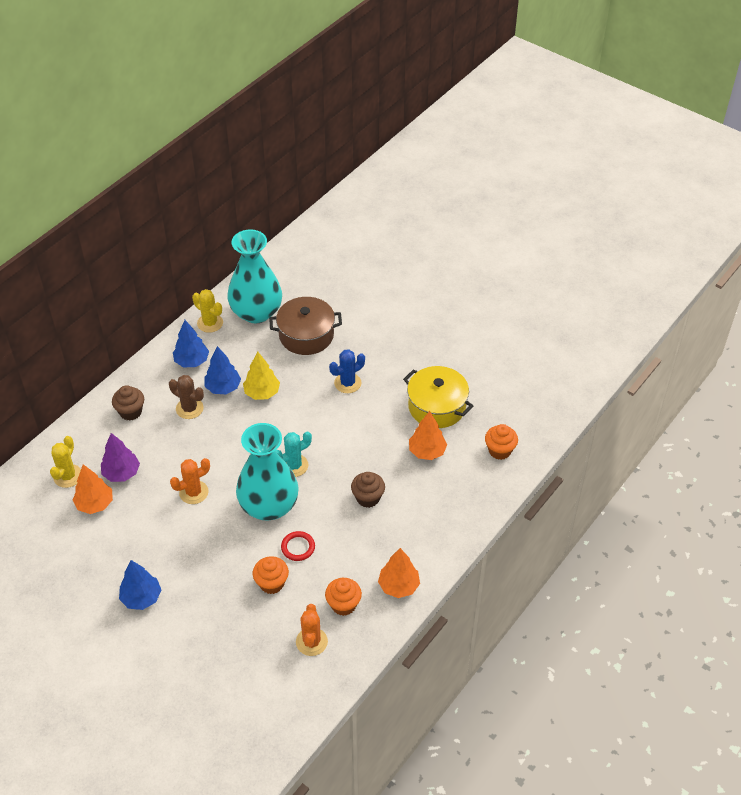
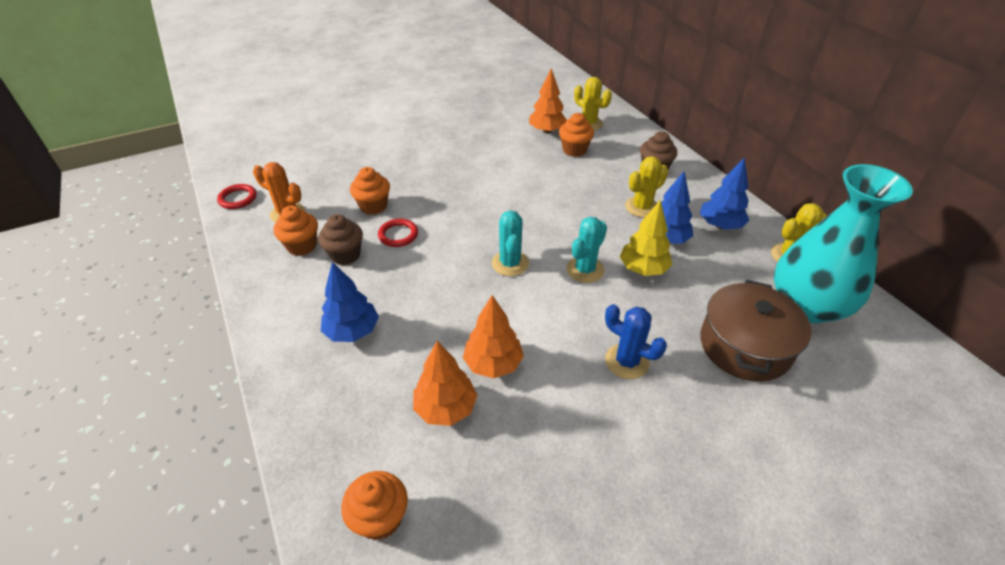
camera: 115 degrees right, 5 degrees down
purple tree [101,433,140,482] -> orange cupcake [559,113,594,157]
blue tree [119,560,161,610] -> blue tree moved to [321,262,379,342]
brown cactus [169,375,204,419] -> yellow cactus [625,156,668,218]
orange cactus [170,458,210,504] -> none
turquoise vase [236,423,299,520] -> none
blue cactus [329,349,365,393] -> blue cactus turned 45 degrees counterclockwise [605,304,667,379]
brown cupcake [351,472,385,508] -> brown cupcake moved to [318,214,363,265]
orange tree [378,548,420,598] -> orange tree moved to [463,295,524,378]
yellow pot [403,366,473,428] -> none
none -> red ring [217,184,257,209]
none -> turquoise cactus [566,217,607,283]

